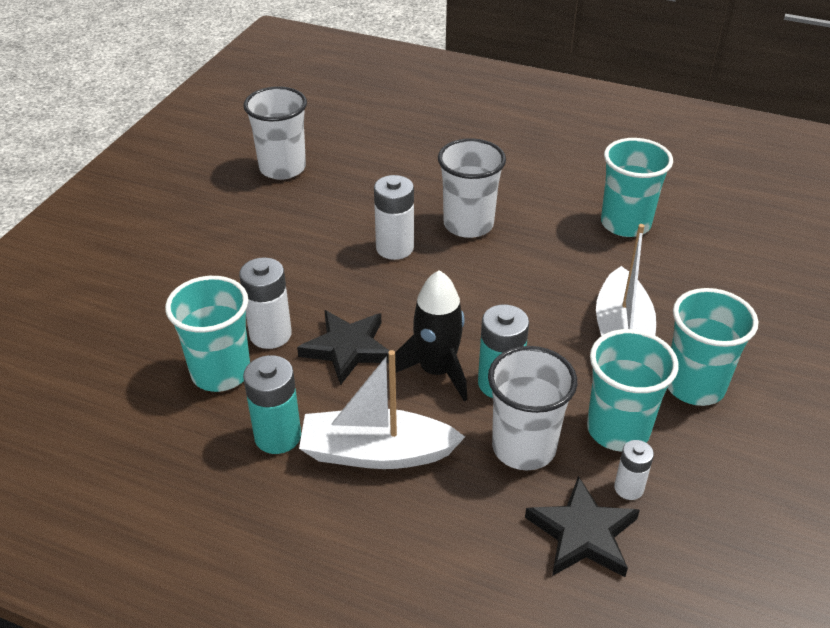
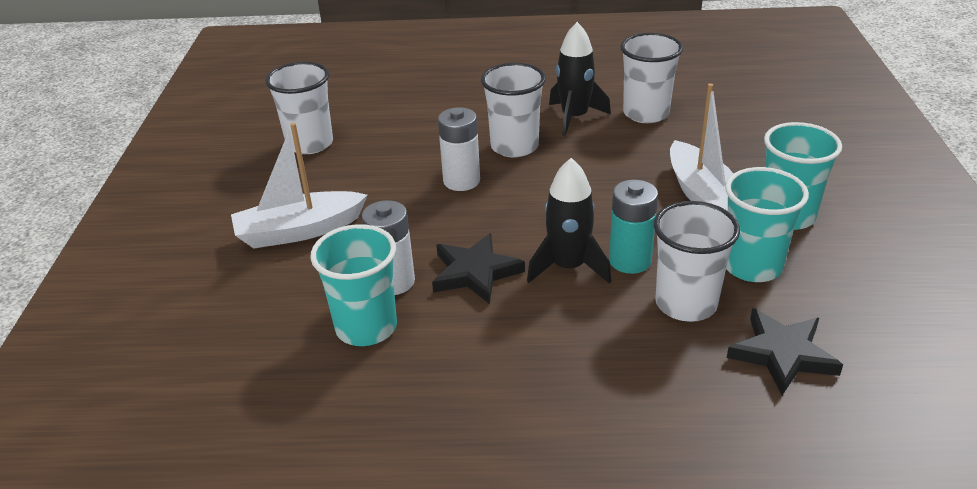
camera: 20 degrees left, 5 degrees down
turquoise battery [243,355,301,454] -> none
white boat [299,350,465,469] -> white boat moved to [231,123,368,249]
turquoise cup [601,138,673,237] -> white cup [620,33,683,123]
white battery [614,440,654,500] -> none
none -> black rocket [549,22,611,136]

